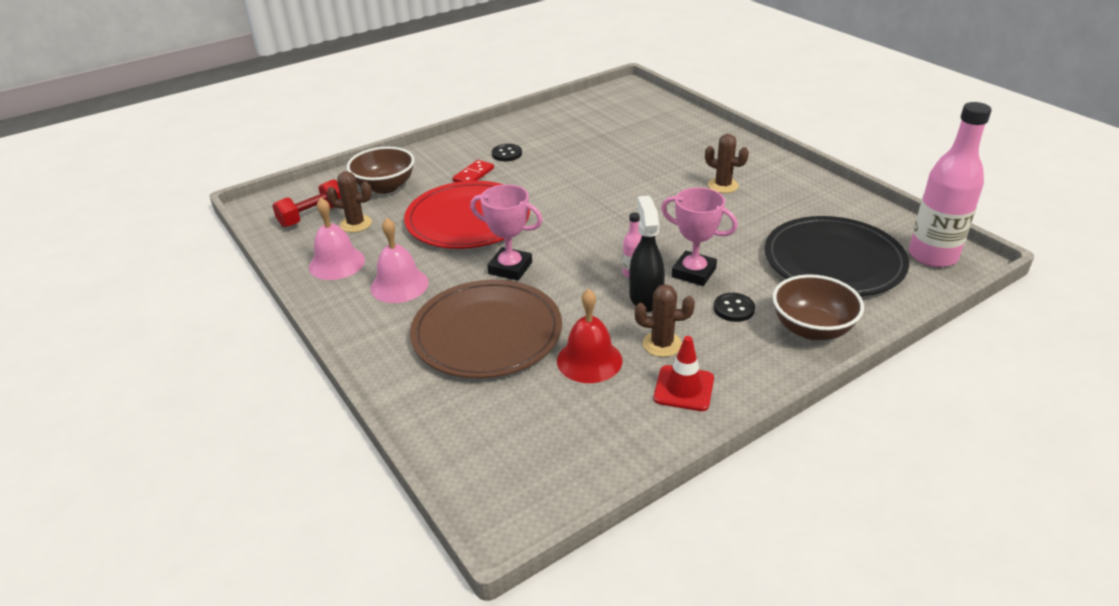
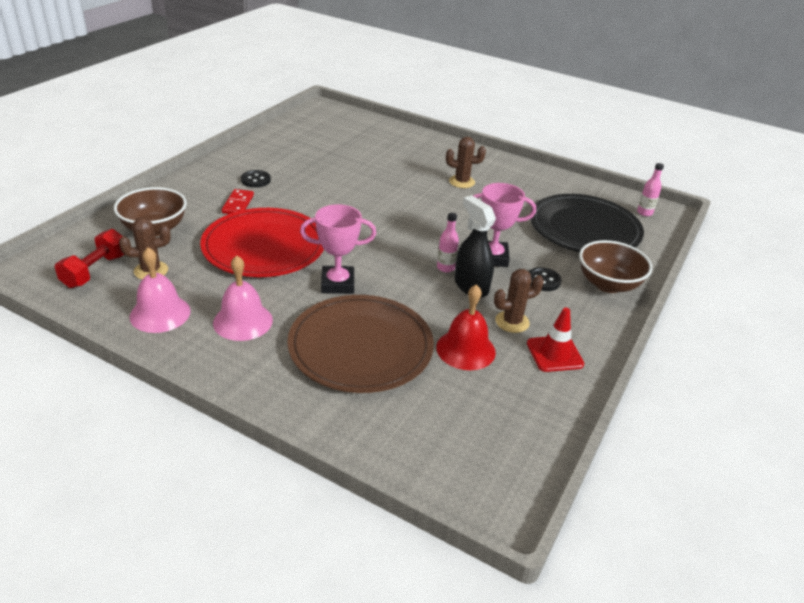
camera: 30 degrees left, 0 degrees up
pink bottle [909,102,992,267] -> pink bottle [637,163,664,216], size x0.43

